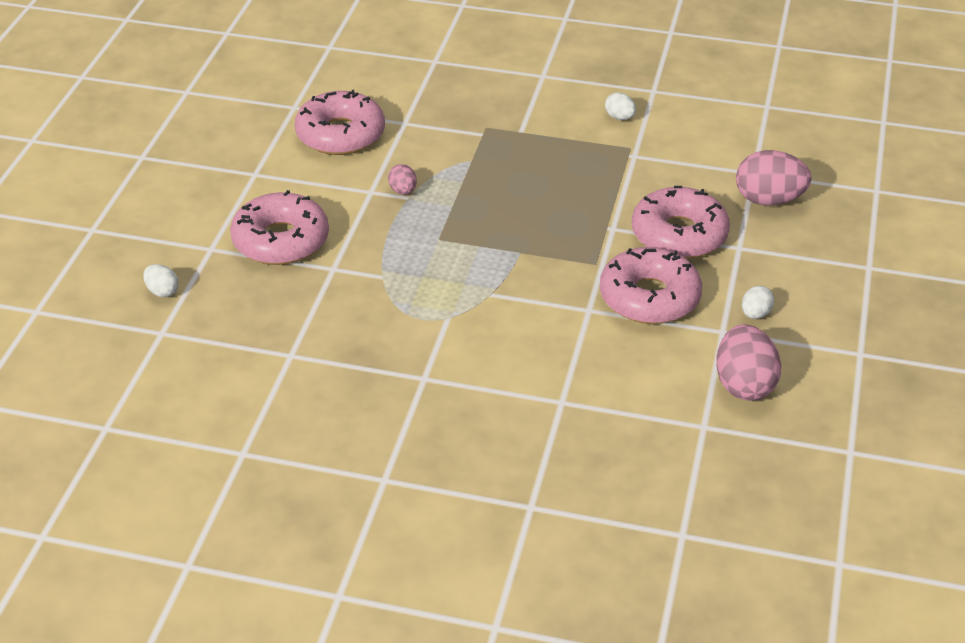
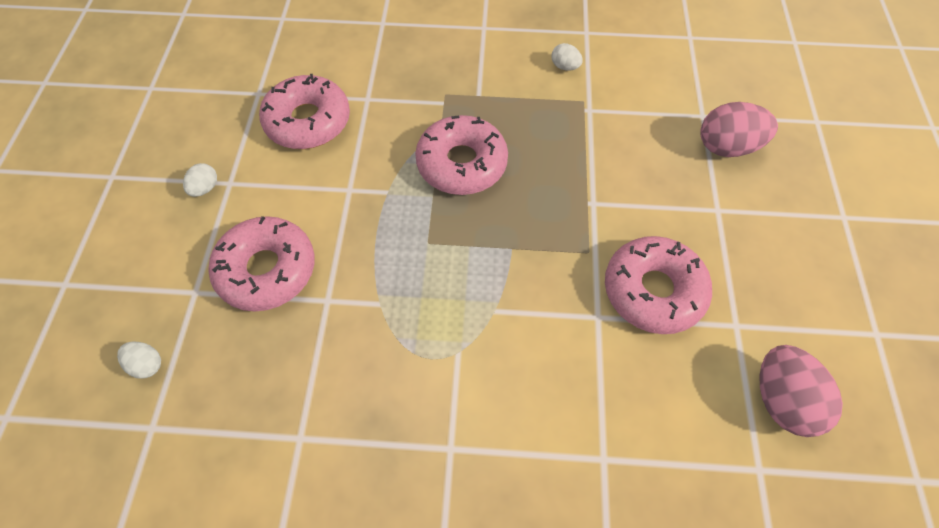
camera: 10 degrees left, 20 degrees up
pink egg [388,164,417,195] -> none
pink donut [632,186,730,259] -> pink donut moved to [415,115,508,195]
white egg [742,286,774,319] -> white egg moved to [183,163,217,197]

